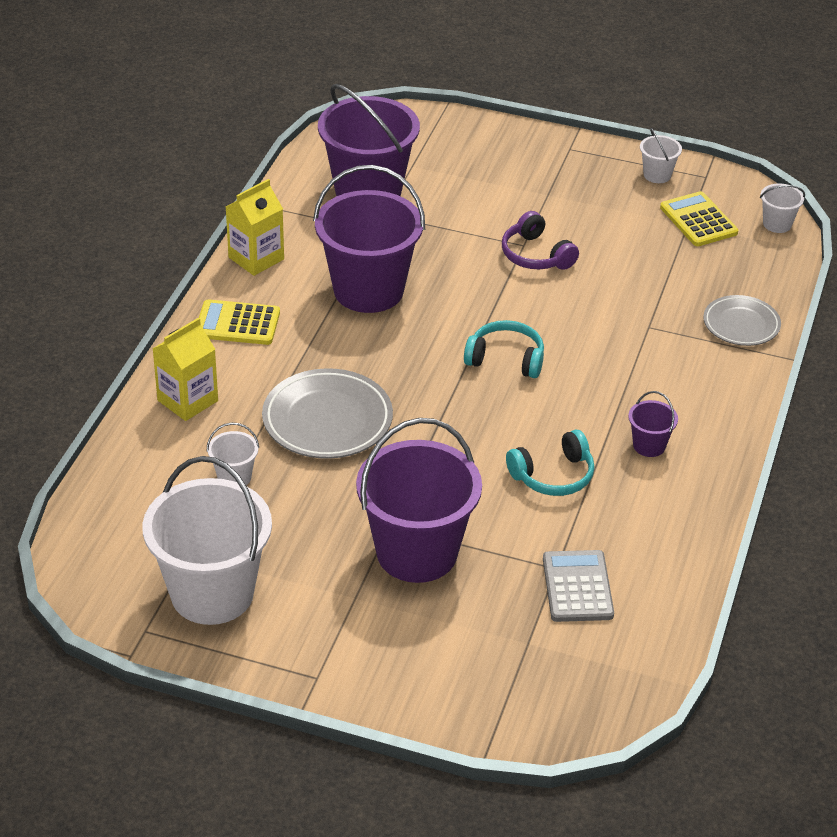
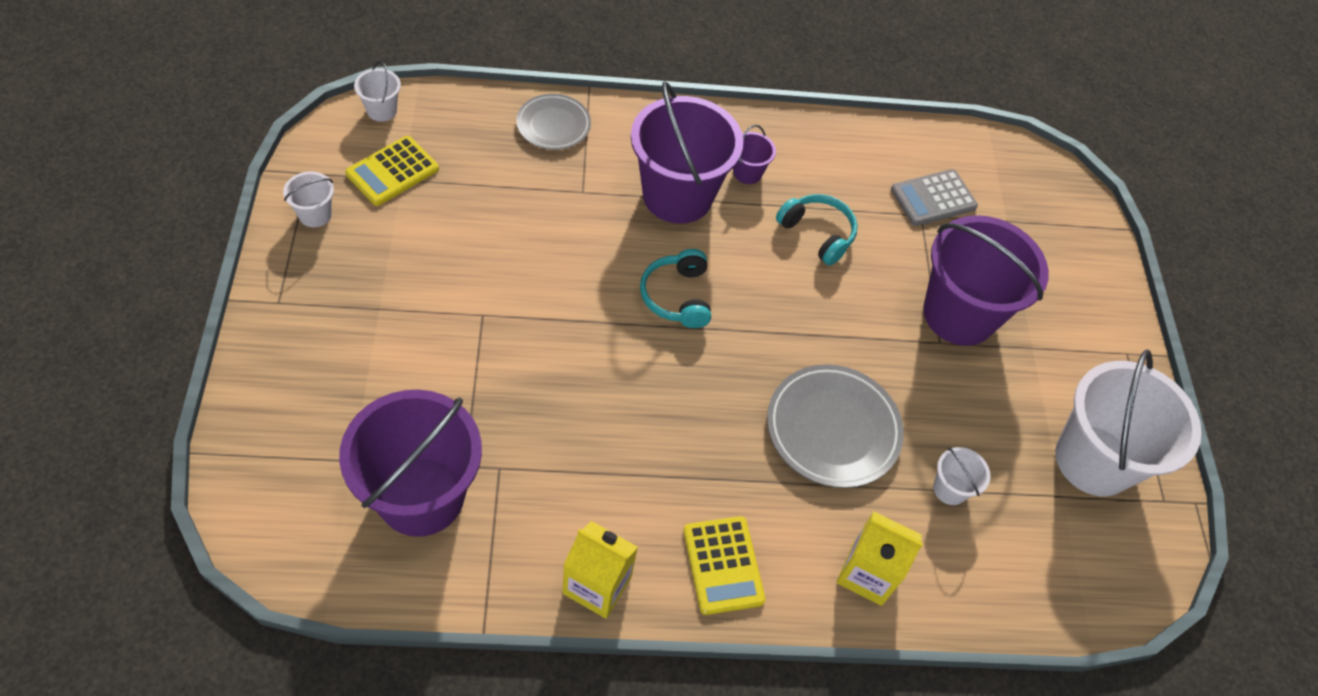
camera: 115 degrees left, 15 degrees up
purple bucket [313,165,425,313] -> purple bucket moved to [631,81,744,224]
purple headphones [502,211,579,270] -> none

